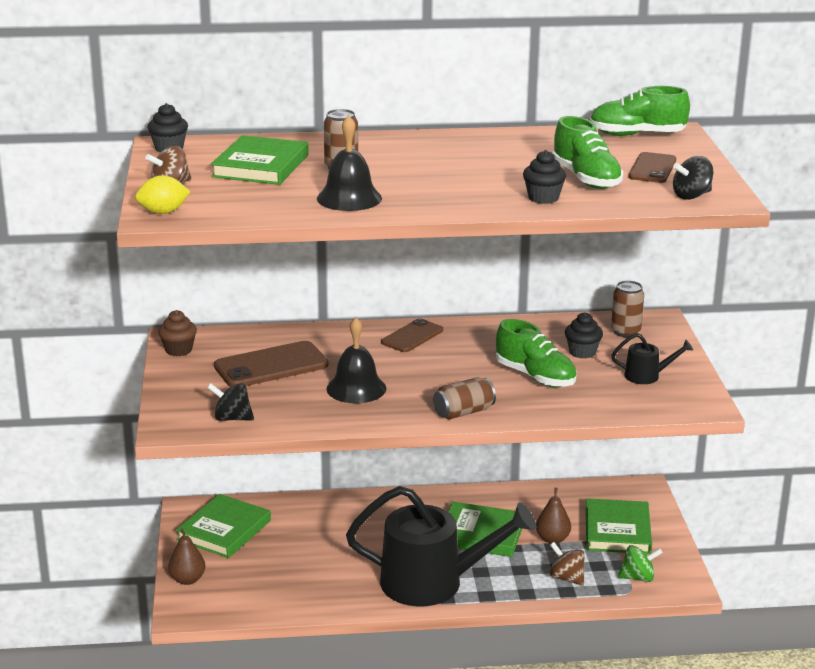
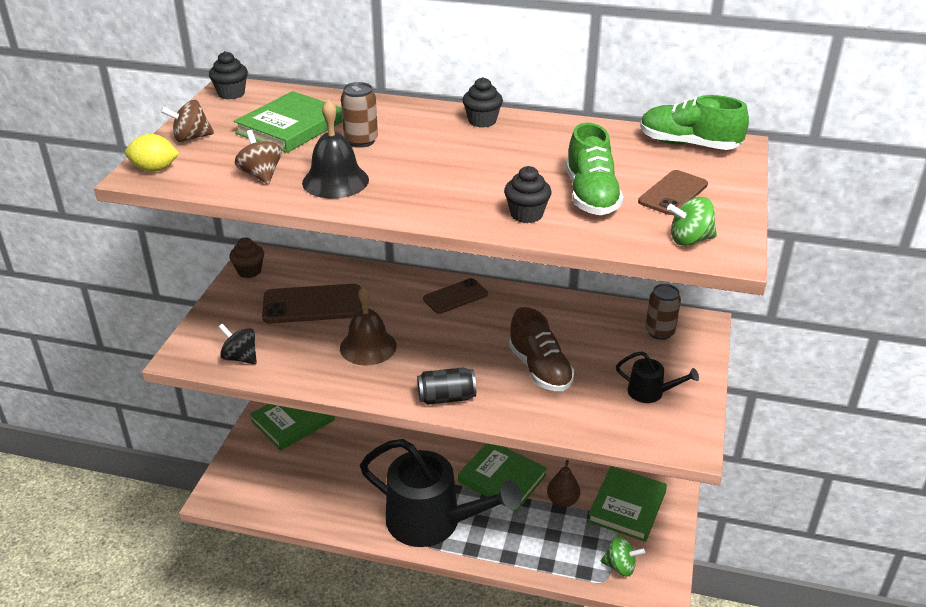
camera: 20 degrees right, 10 degrees up
brown pear [168,529,205,585] -> none
black bell [327,317,386,403] -> brown bell [340,286,397,366]
brown can [433,377,496,419] -> black can [417,368,476,405]
green shoe [496,319,577,387] -> brown shoe [509,307,574,391]
brown spinning top [550,542,585,586] -> brown spinning top moved to [235,130,282,184]
black cupcake [565,312,603,359] -> black cupcake moved to [463,77,503,128]
black spinning top [673,156,714,200] -> green spinning top [667,197,717,246]

